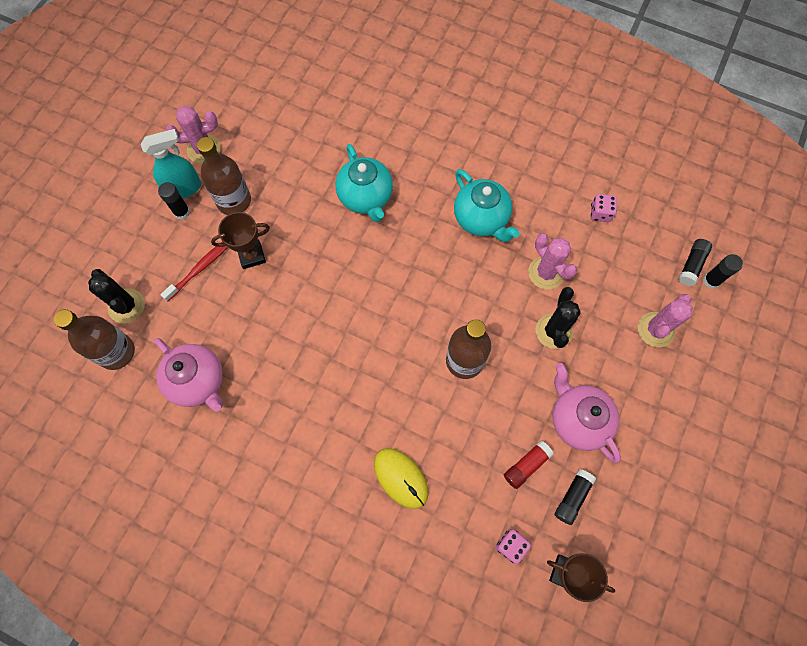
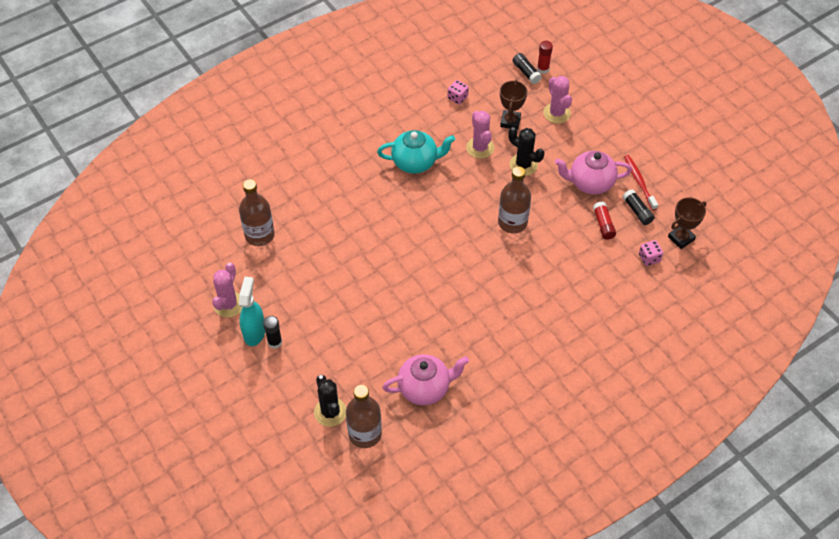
camera: 60 degrees left, 15 degrees down
black cactus [88,269,145,323] -> black cactus turned 75 degrees clockwise [314,375,346,427]
red toothbrush [160,241,228,301] -> red toothbrush moved to [624,155,658,211]
brown bottle [197,137,251,215] -> brown bottle moved to [239,179,275,246]
brown trophy [211,212,270,269] -> brown trophy moved to [500,80,528,130]
turquoise teapot [336,144,393,222] -> none
yellow mouse [374,448,428,509] -> none
pink cactus [528,233,577,290] -> pink cactus turned 75 degrees clockwise [466,111,494,159]
black glue stick [703,254,743,289] -> red glue stick [537,41,553,74]

